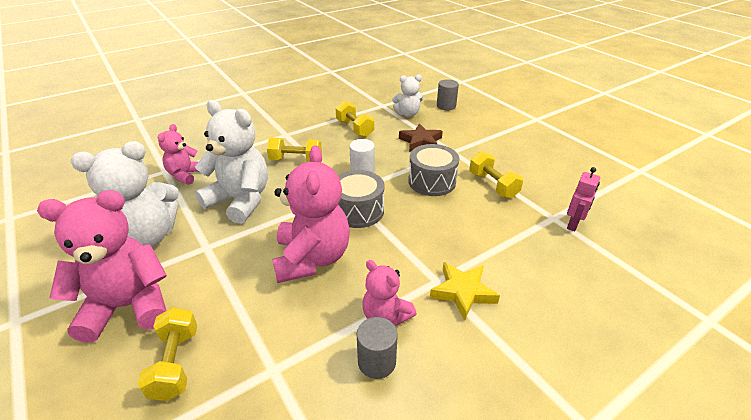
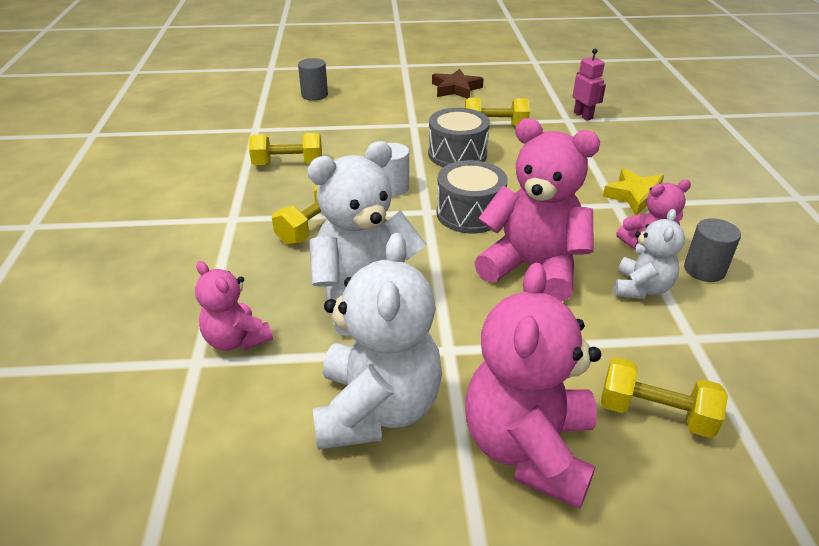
camera: 60 degrees left, 0 degrees up
white teddy bear [392,75,423,117] -> white teddy bear moved to [614,209,685,299]
brown star [399,123,443,152] -> brown star moved to [432,69,484,99]

